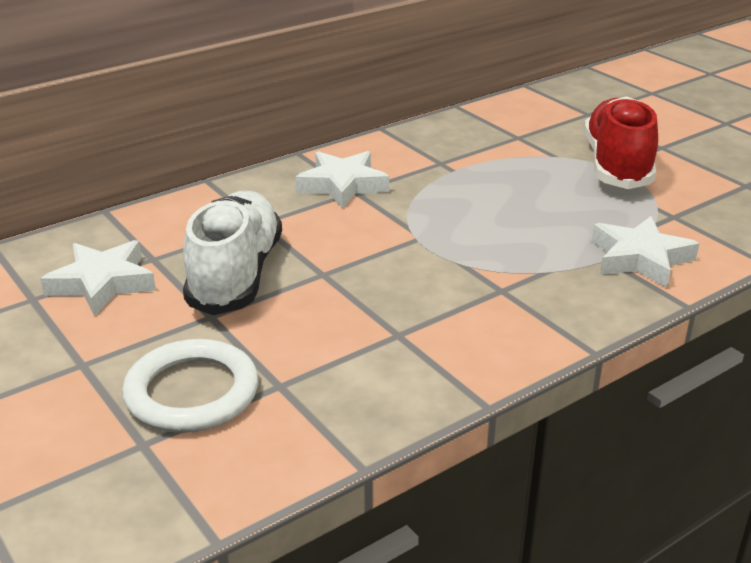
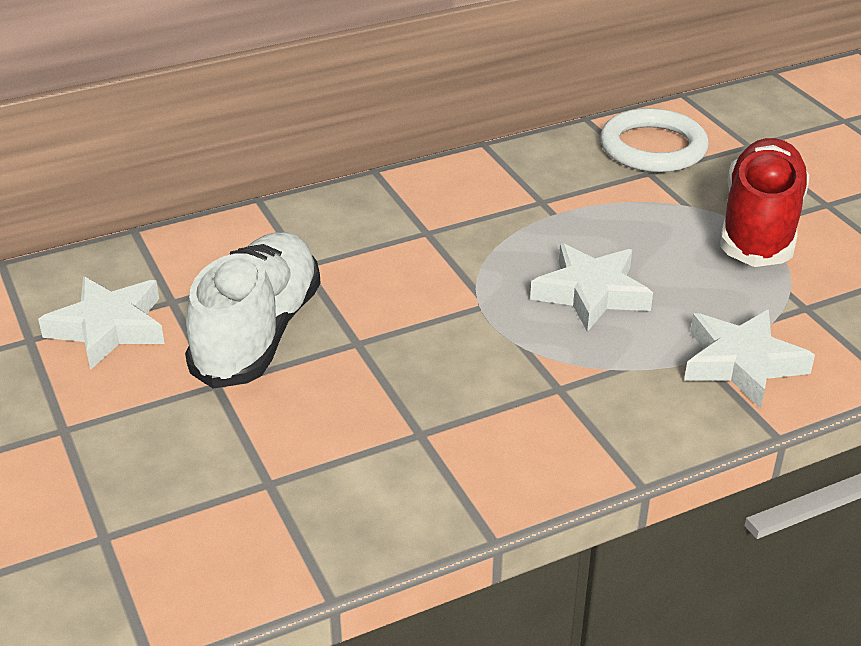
camera: 10 degrees right, 5 degrees up
white ring [122,339,258,433] -> white ring moved to [600,108,709,172]
white star [295,151,389,209] -> white star moved to [530,243,653,332]

